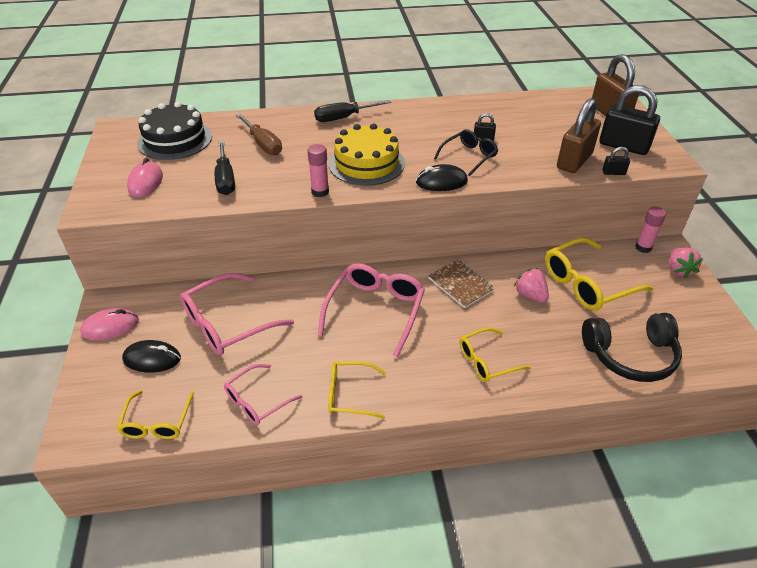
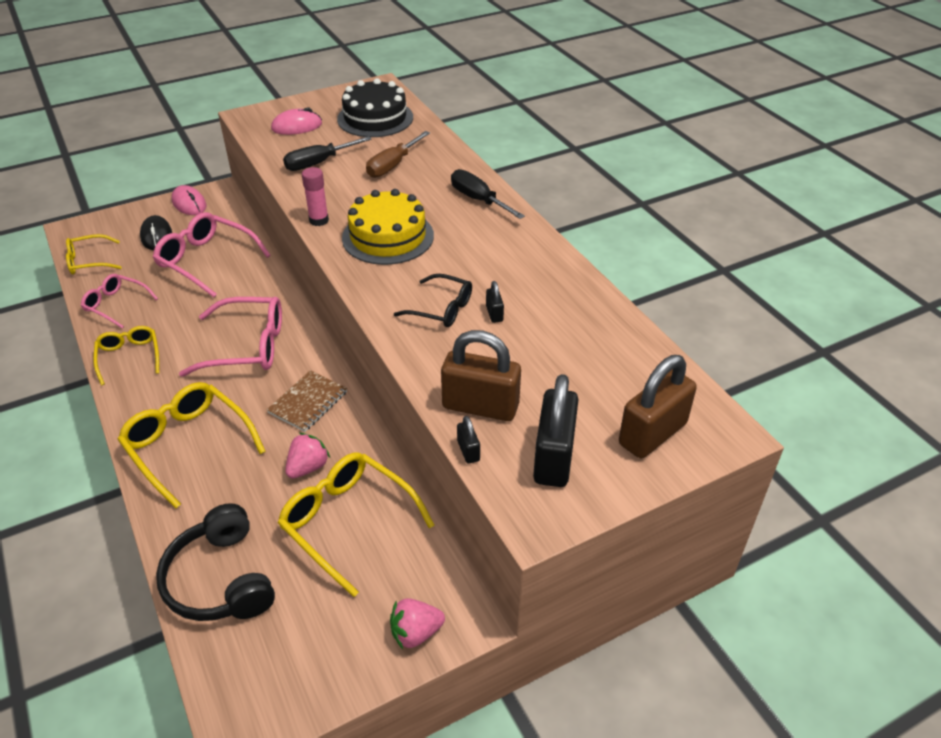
camera: 70 degrees right, 0 degrees up
black mouse [416,164,468,191] -> none
yellow glasses [460,328,531,382] -> yellow glasses [117,382,266,508], size x1.65
pink glue stick [635,207,666,253] -> none

